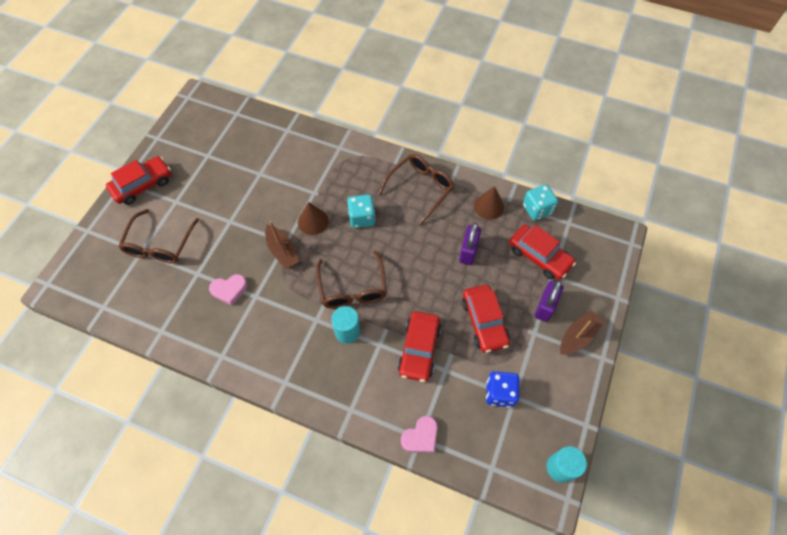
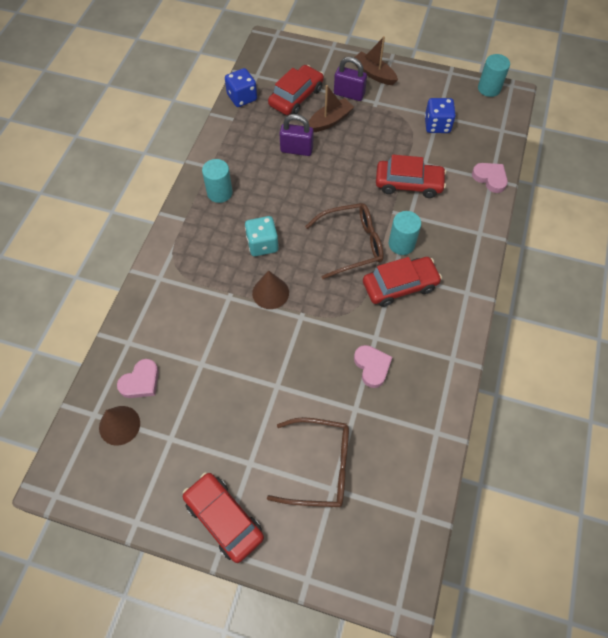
camera: 95 degrees left, 0 degrees up
brown boat [265,221,299,269] -> brown boat moved to [308,85,354,132]
brown glasses [378,154,454,225] -> turquoise cylinder [202,159,233,203]
red car [462,285,510,353] -> red car moved to [363,257,442,307]
brown cone [474,186,504,220] -> brown cone moved to [99,406,140,446]
turquoise dice [523,184,558,221] -> blue dice [225,68,257,107]
none -> pink heart [117,359,159,398]

